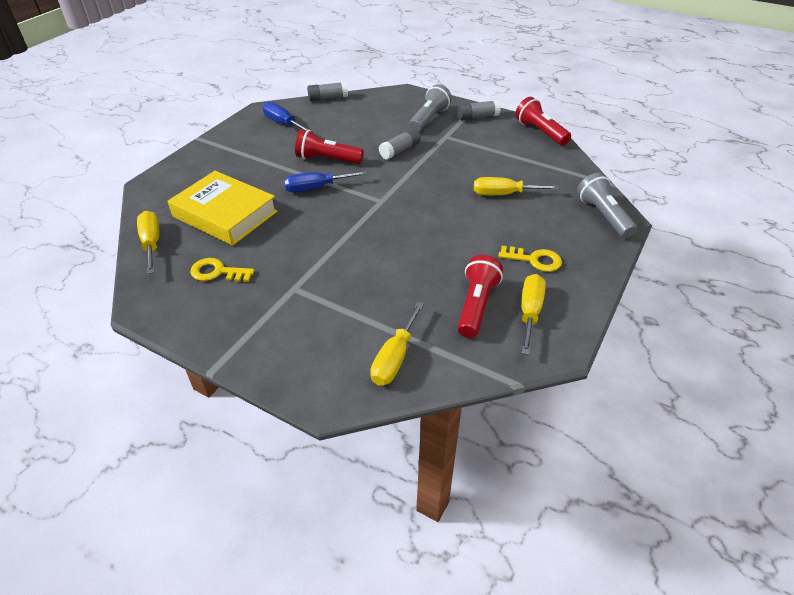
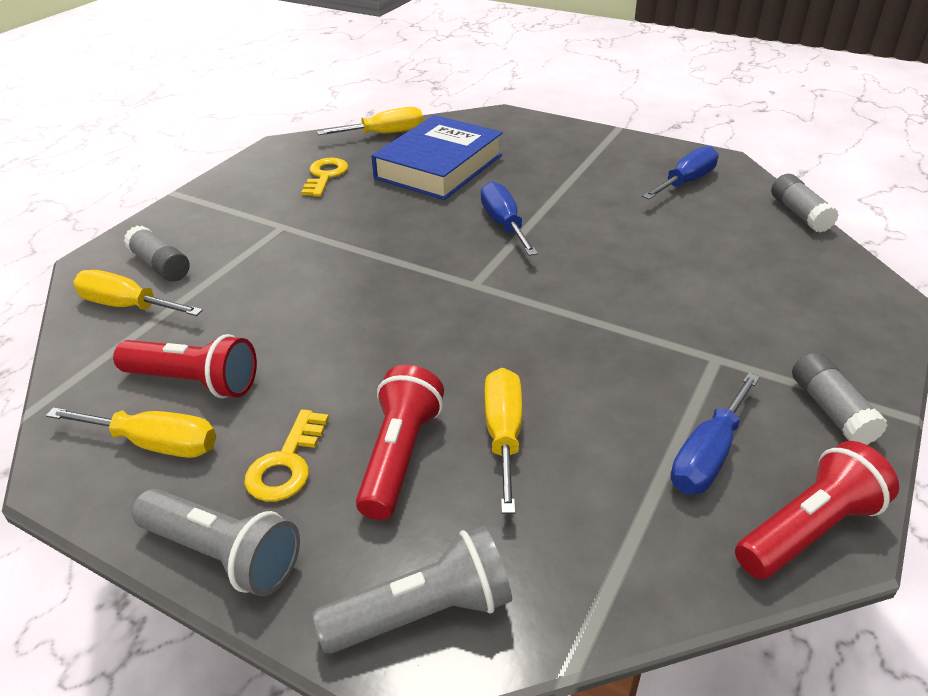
camera: 90 degrees right, 5 degrees down
yellow book [168,171,278,245] -> blue book [371,115,503,200]
red flashlight [295,129,364,164] -> red flashlight moved to [356,365,444,520]
grey glue stick [379,128,421,159] -> grey glue stick moved to [124,225,190,281]
grey flashlight [409,84,452,132] -> grey flashlight moved to [132,489,300,596]
none -> blue screwdriver [671,373,760,494]

